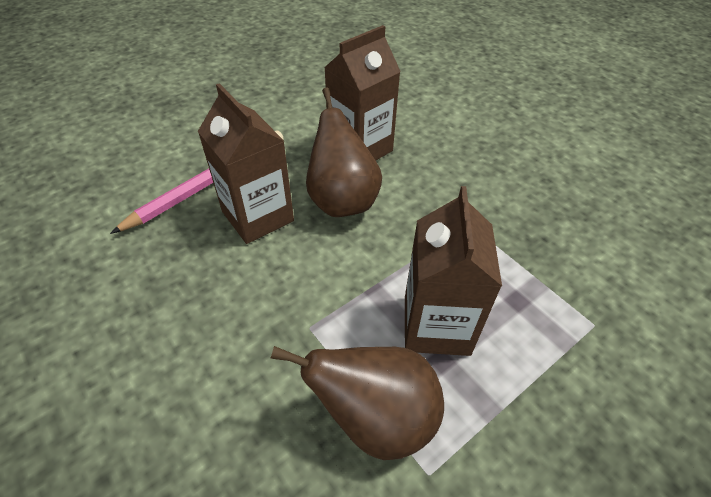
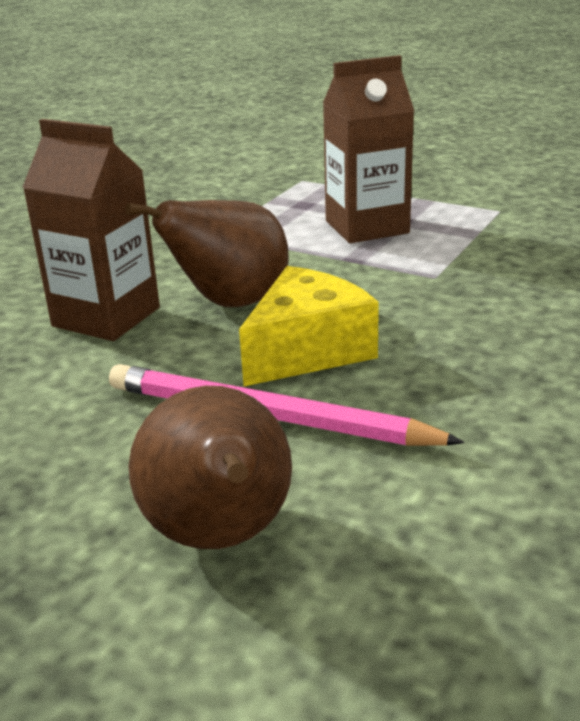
camera: 110 degrees left, 20 degrees down
brown carton [198,83,294,244] -> yellow cheese [239,266,379,386]
brown pear [270,346,444,460] -> brown pear moved to [128,386,292,549]

